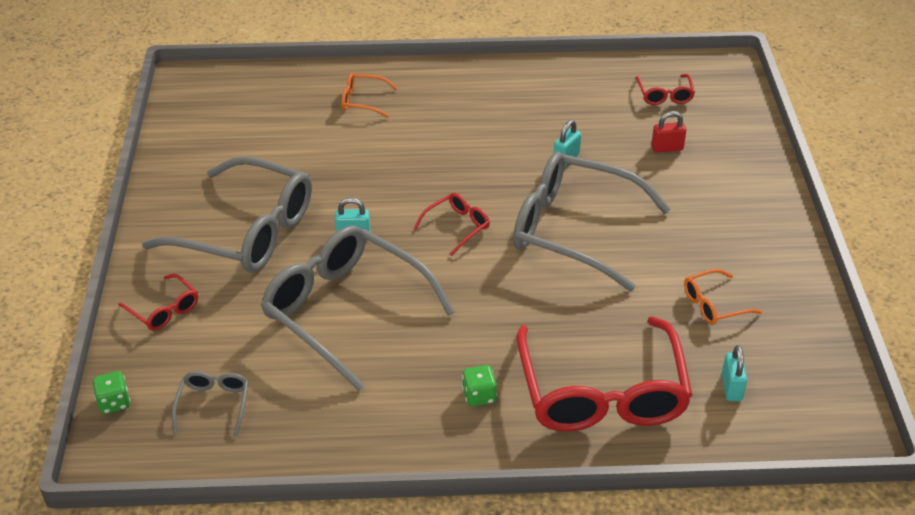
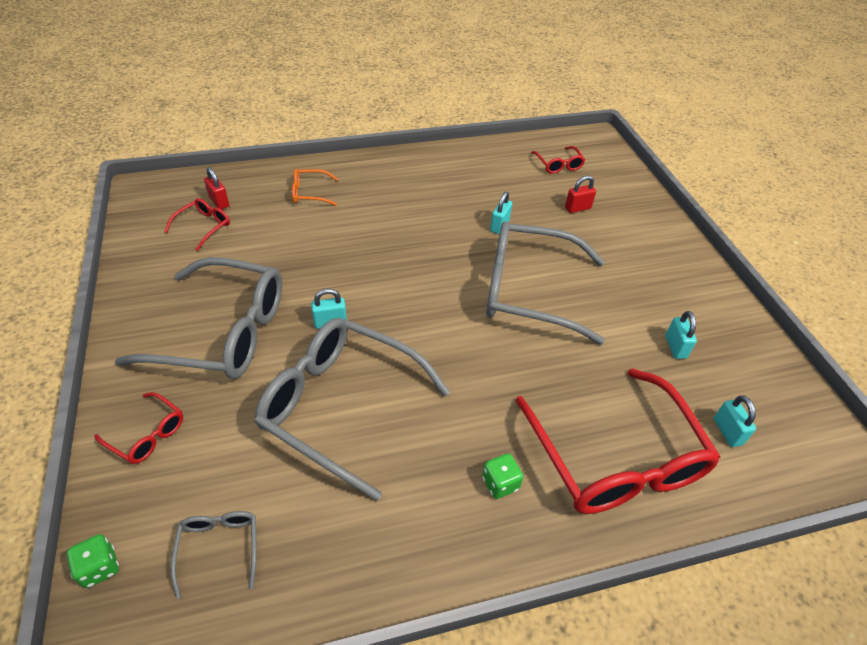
camera: 15 degrees left, 5 degrees up
red glasses [413,193,490,256] -> red glasses moved to [164,198,230,251]
orange glasses [684,269,762,325] -> turquoise padlock [666,311,697,359]
none -> red padlock [204,167,229,210]

